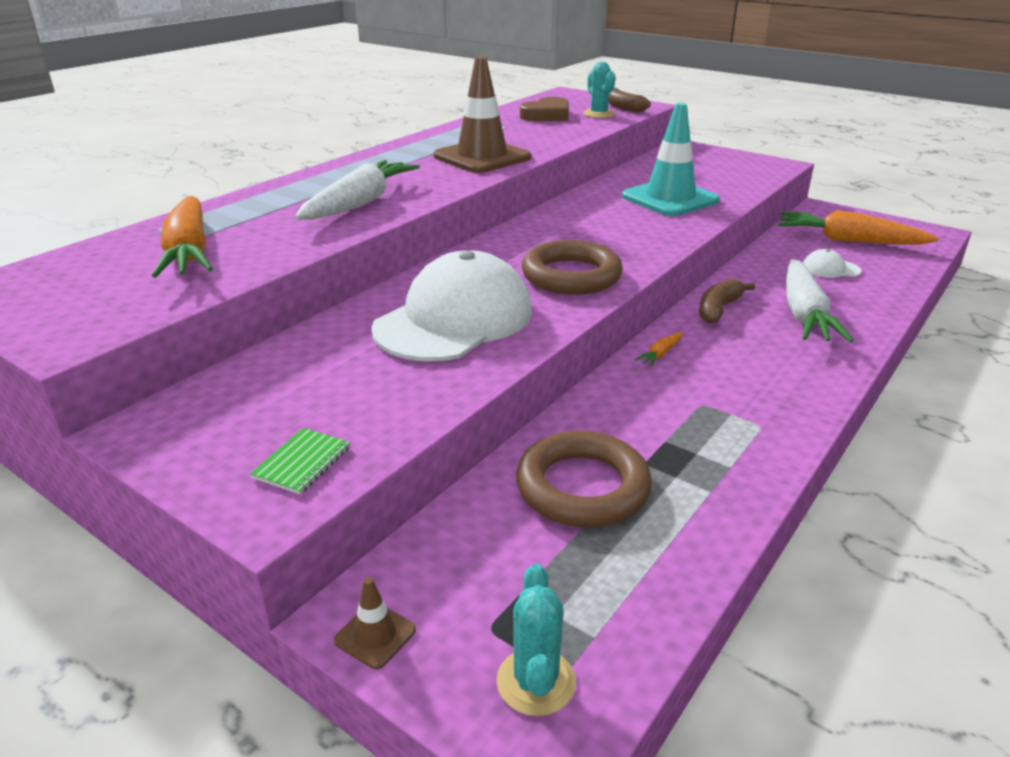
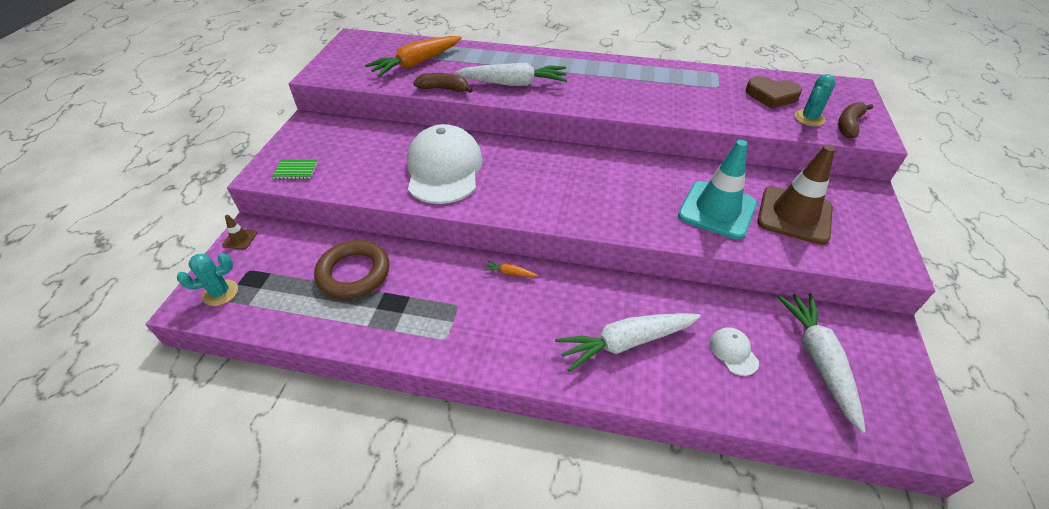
camera: 65 degrees right, 15 degrees up
white cap [371,250,532,361] -> white cap turned 105 degrees counterclockwise [407,124,483,204]
brown traffic cone [433,57,531,173] -> brown traffic cone moved to [757,145,835,245]
brown ring [522,240,623,295] -> none
brown banana [699,278,755,324] -> brown banana moved to [413,73,473,93]
orange carrot [778,210,939,245] -> white carrot [777,293,866,433]

